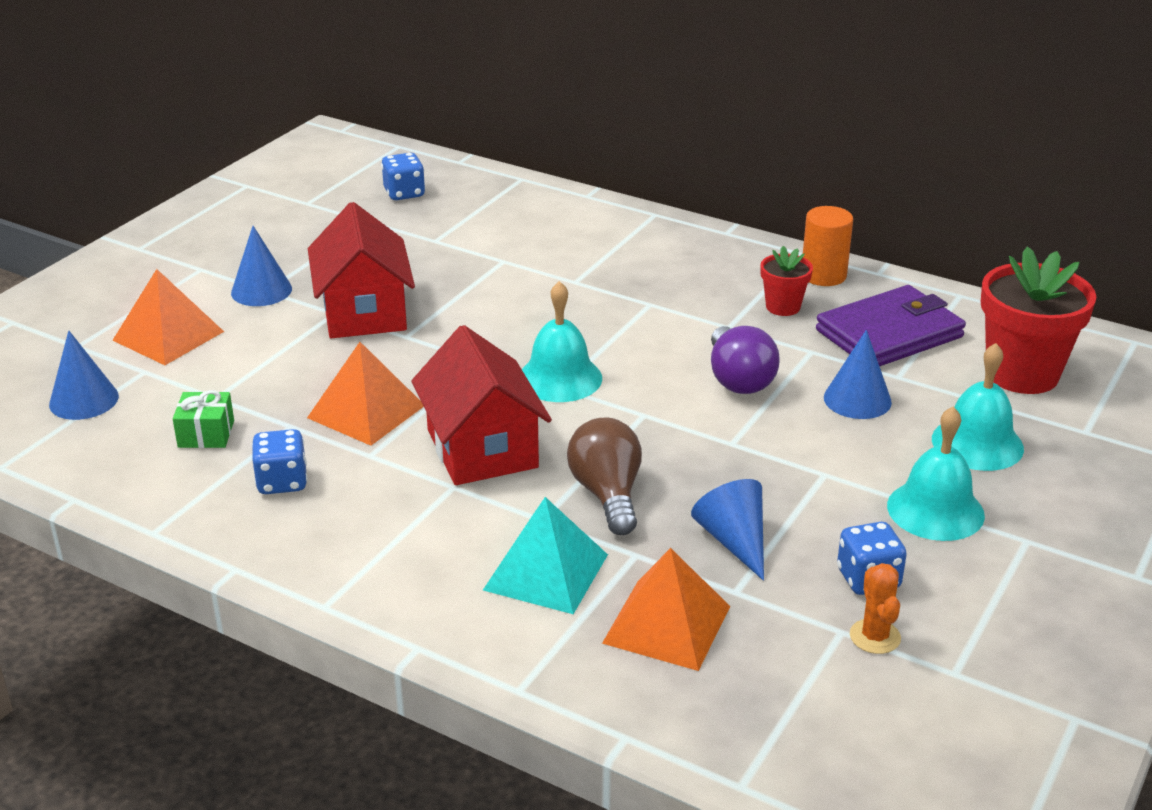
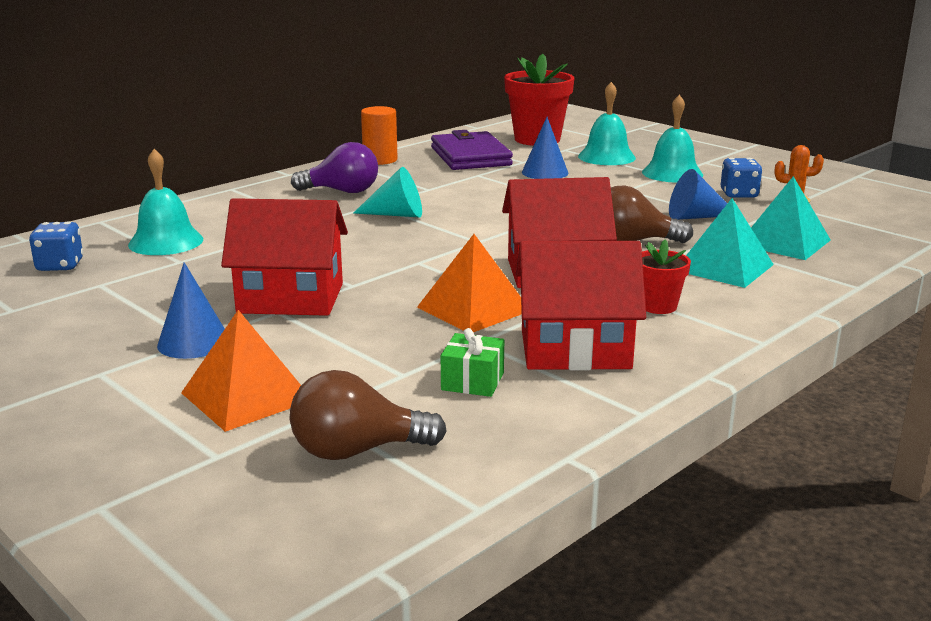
camera: 75 degrees left, 10 degrees down
blue cone [49,331,119,420] -> brown light bulb [290,370,447,460]
blue dice [252,429,307,494] -> red house [516,241,646,371]
turquoise bell [522,281,602,402] -> turquoise bell moved to [128,149,203,255]
orange pyramid [602,548,730,671] -> turquoise pyramid [751,176,831,260]
purple light bulb [711,326,780,394] -> purple light bulb moved to [291,142,378,193]
red flower pot [760,246,813,316] -> red flower pot moved to [642,240,691,314]
none -> turquoise cone [353,167,422,218]

